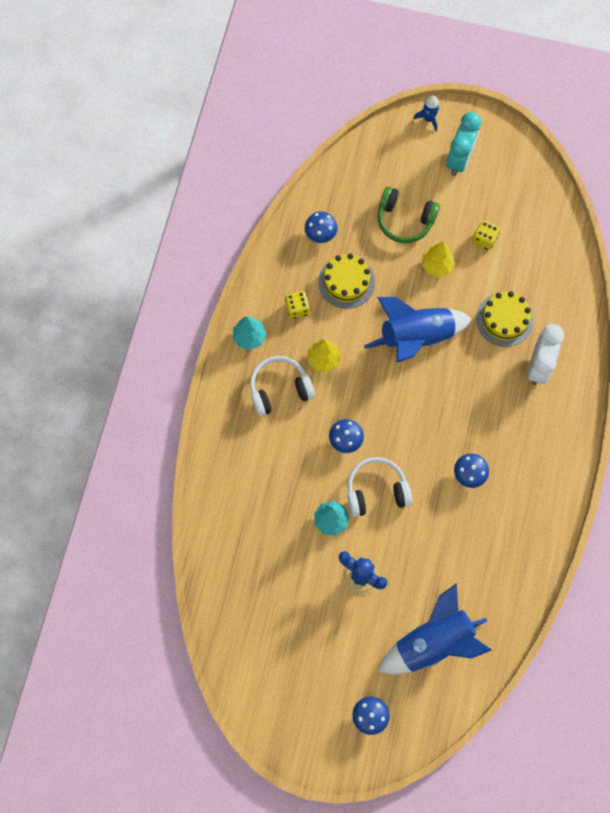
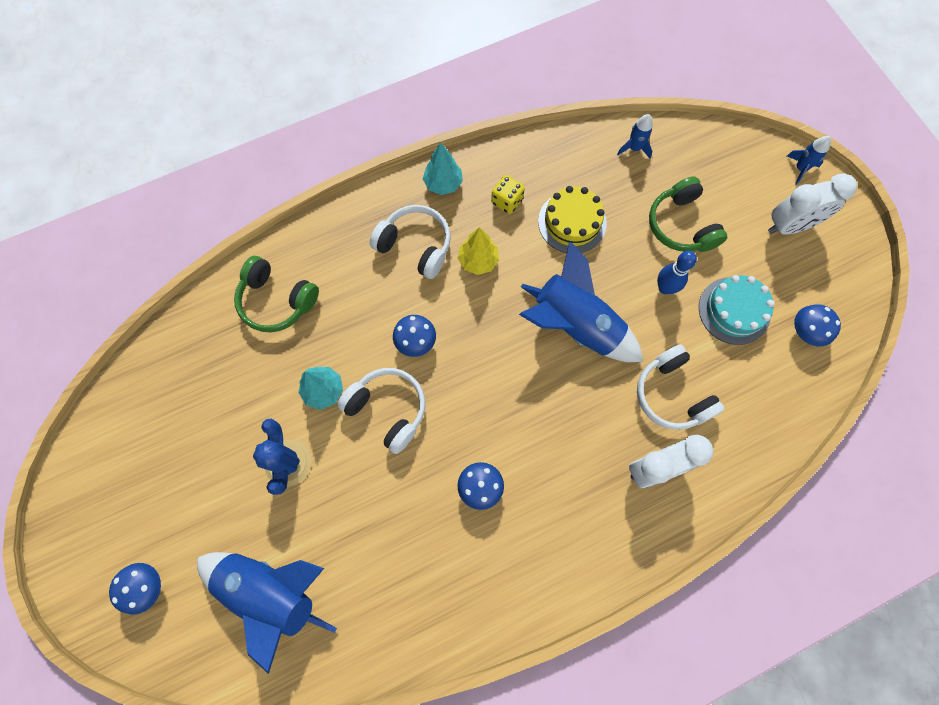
camera: 50 degrees right, 0 degrees up
blue mushroom [305,211,338,243] -> blue mushroom moved to [794,305,841,346]
yellow tree [422,242,455,277] -> blue bowling pin [657,251,697,294]
turquoise clock [446,112,481,176] -> white clock [768,173,857,235]
yellow dice [472,220,500,250] -> turquoise cake [699,275,775,345]
yellow cake [476,291,533,347] -> white headphones [637,344,724,430]
none -> green headphones [234,256,319,333]
none -> blue rocket [617,114,653,158]

